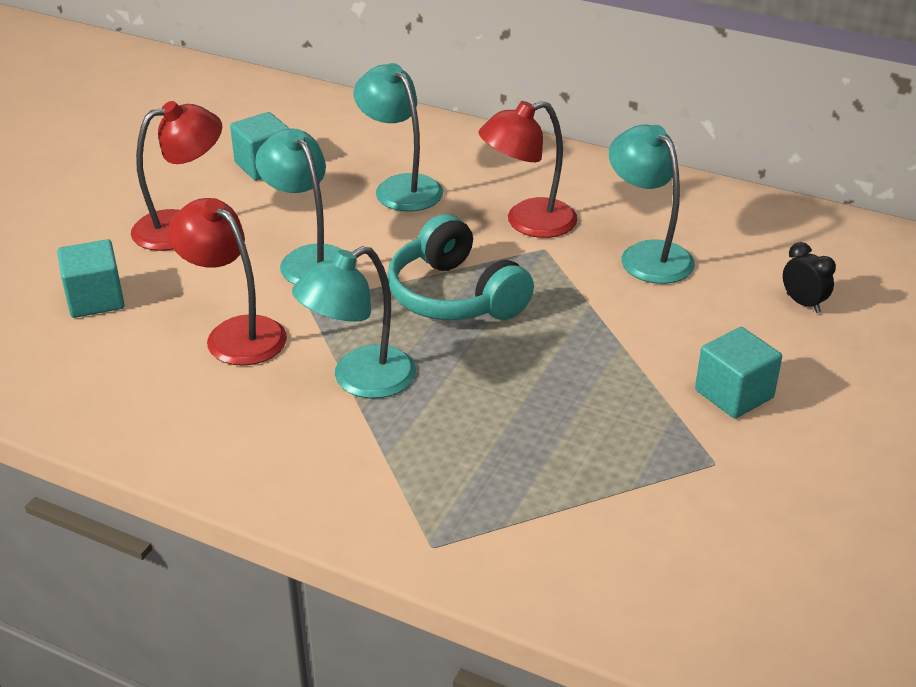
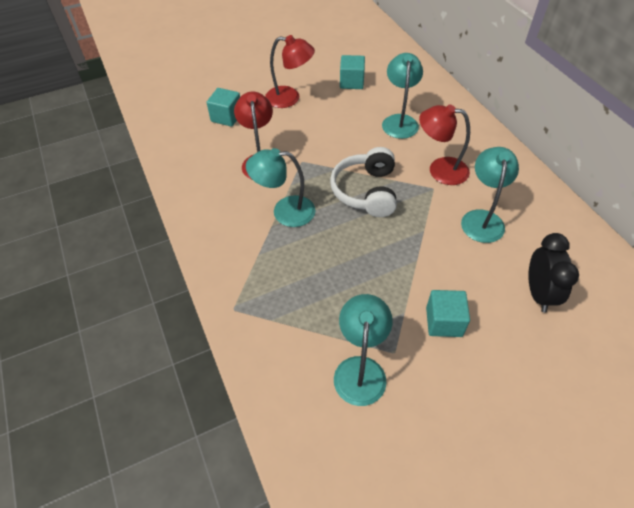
camera: 40 degrees right, 15 degrees up
turquoise lamp [255,129,342,284] -> turquoise lamp moved to [334,294,393,406]
turquoise headphones [387,214,534,320] -> white headphones [330,147,397,217]
black clock [783,242,836,313] -> black clock [528,233,579,313], size x1.75

